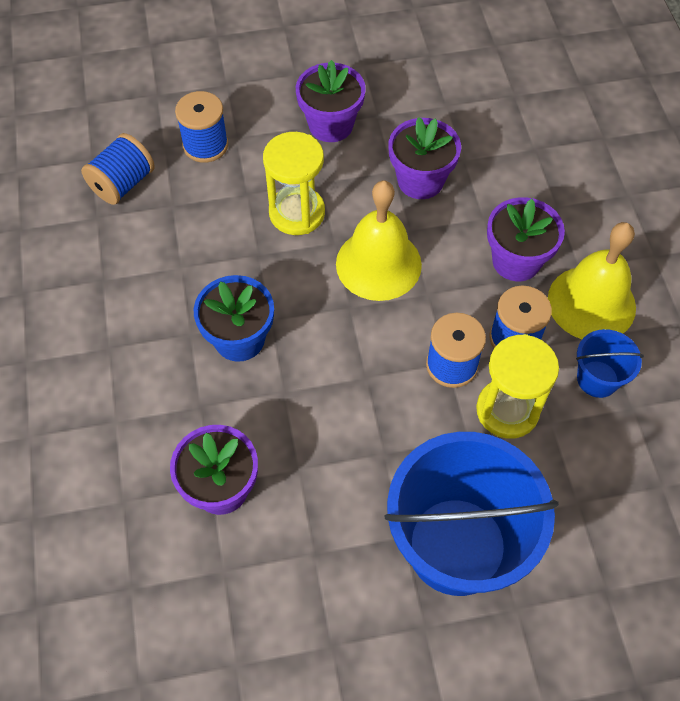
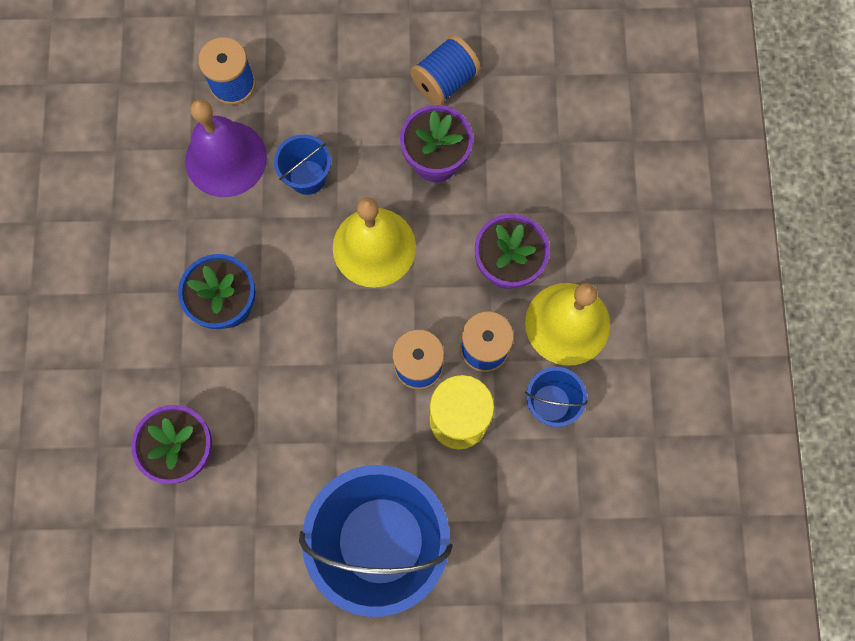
camera: 10 degrees right, 15 degrees up
blue spool [81,133,155,205] -> blue spool moved to [410,35,481,105]
yellow hourglass [263,132,325,235] -> blue bucket [274,135,331,195]
purple flower pot [296,60,366,142] -> none
none -> purple bell [185,99,267,197]

